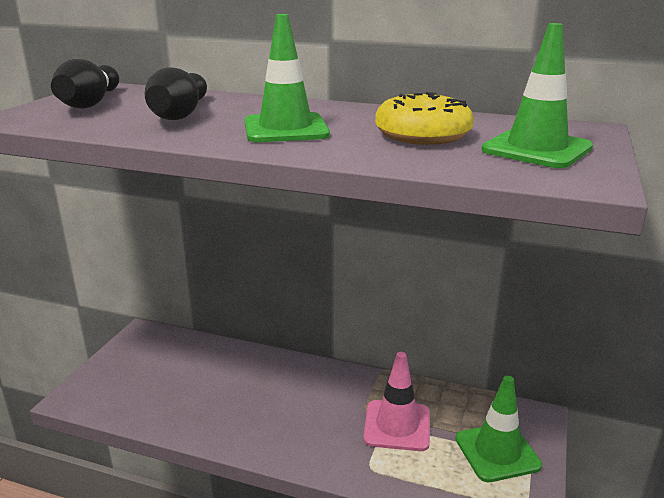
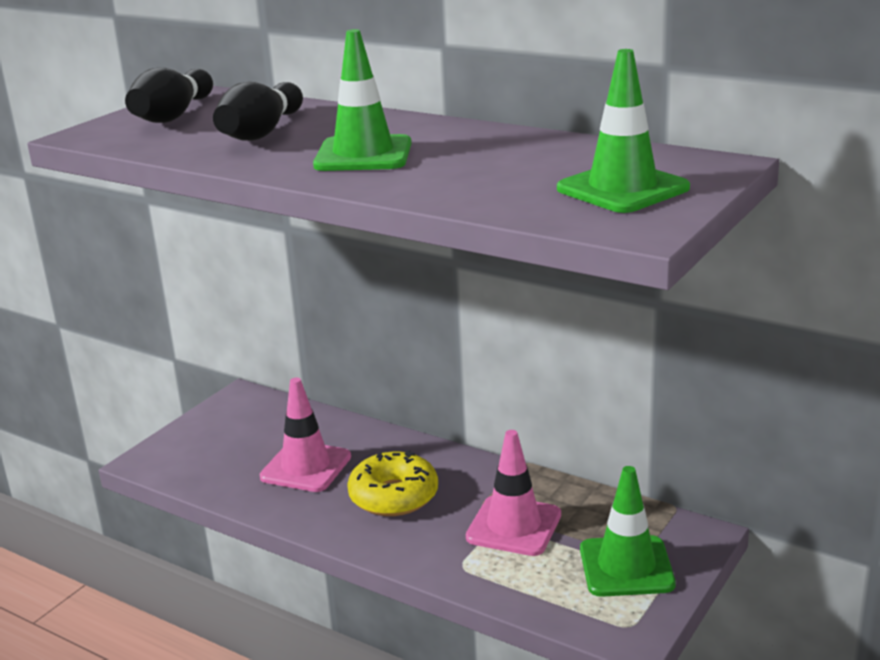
camera: 15 degrees right, 0 degrees up
yellow donut [375,92,474,145] -> yellow donut moved to [347,450,438,516]
none -> pink traffic cone [259,378,351,492]

